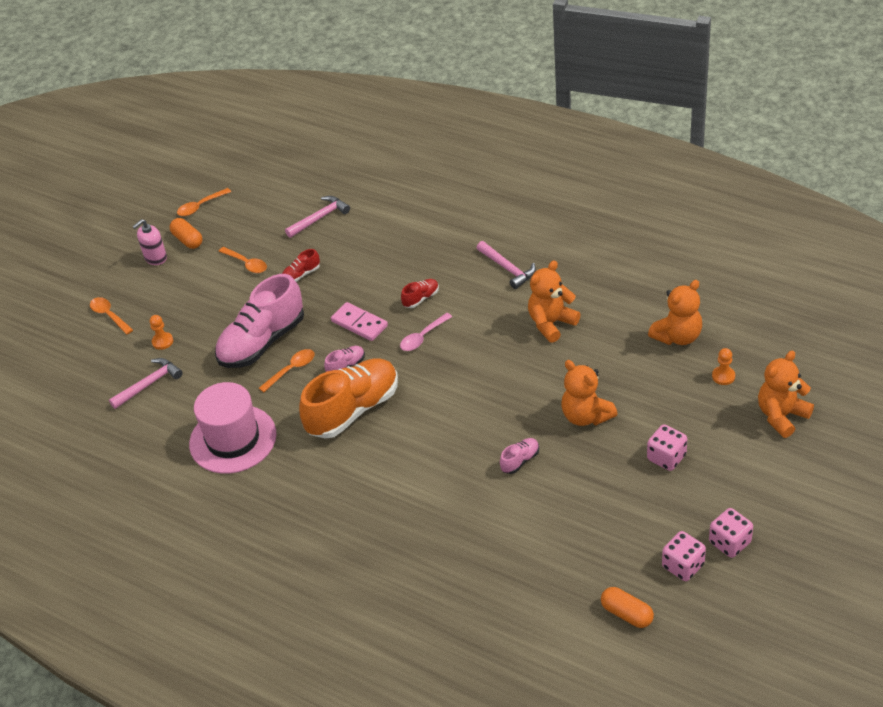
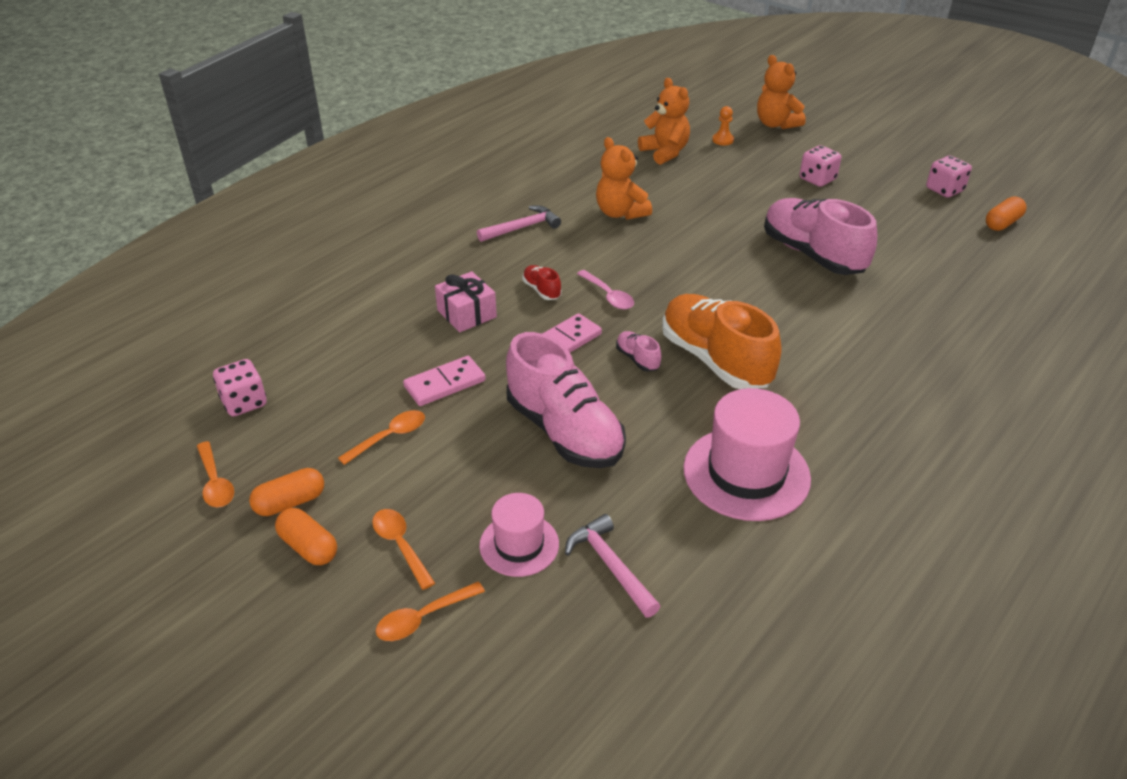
camera: 85 degrees left, 5 degrees down
pink soap dispenser [133,219,167,265] -> orange capsule [275,508,337,565]
orange pawn [150,315,173,350] -> pink hat [479,493,559,577]
orange spoon [259,349,315,392] -> orange spoon moved to [372,509,435,590]
red shoe [282,249,320,282] -> pink domino [403,356,486,406]
pink hammer [285,196,350,238] -> none
pink shoe [500,438,539,474] -> pink shoe [764,198,877,275], size x2.39
orange teddy bear [561,360,618,426] -> none
pink dice [709,508,753,558] -> pink dice moved to [213,359,267,416]
none -> pink gift [435,271,497,332]

